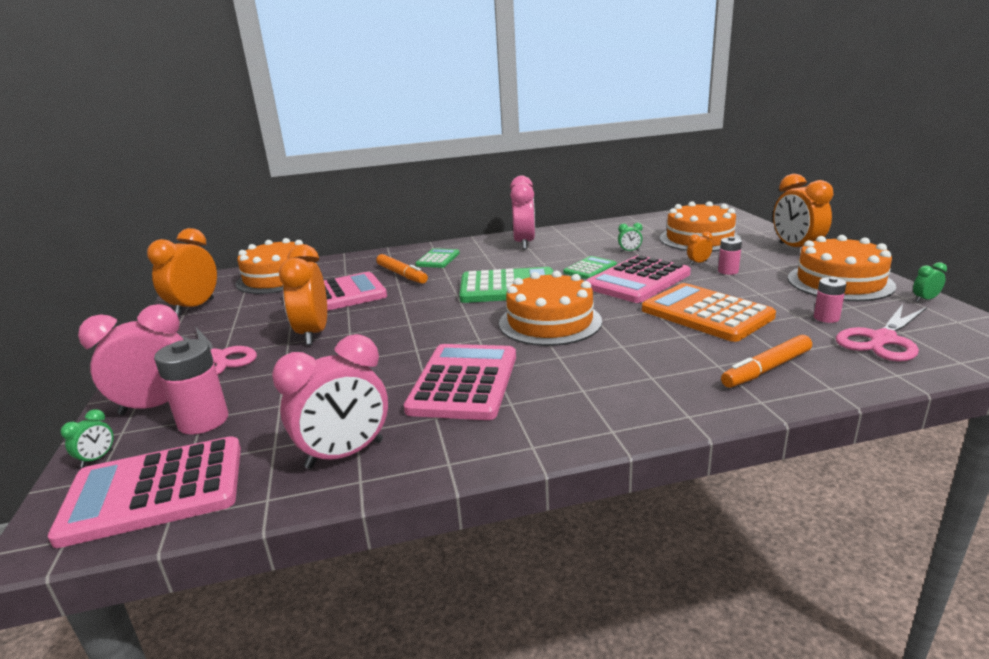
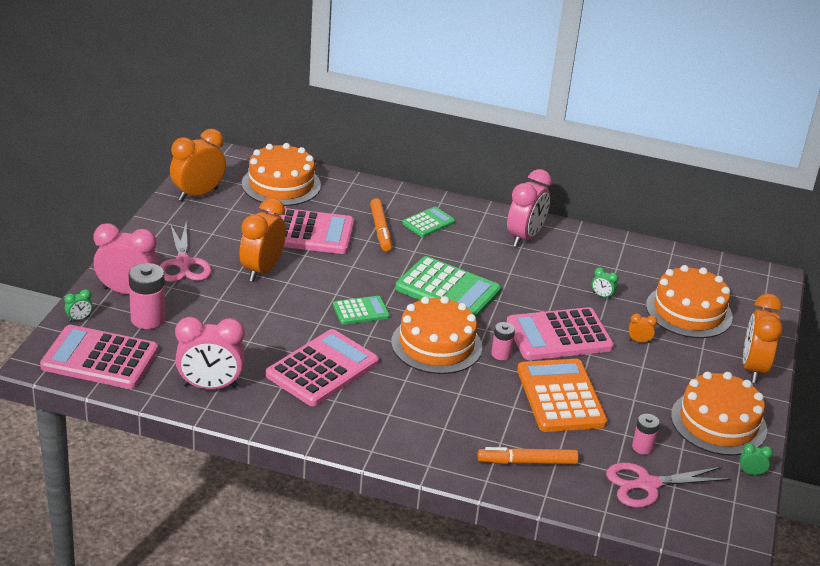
camera: 25 degrees right, 10 degrees up
green calculator [563,256,617,279] -> green calculator moved to [333,296,390,325]
pink battery [718,237,742,275] -> pink battery moved to [491,322,515,360]

